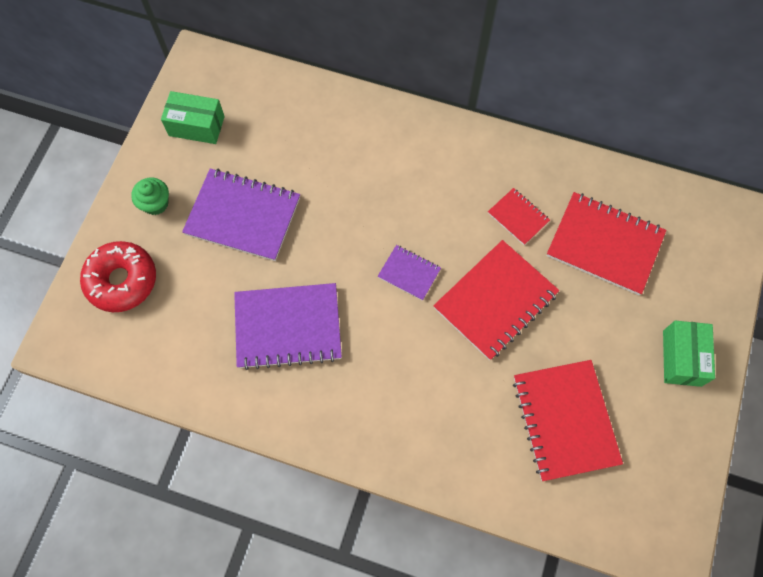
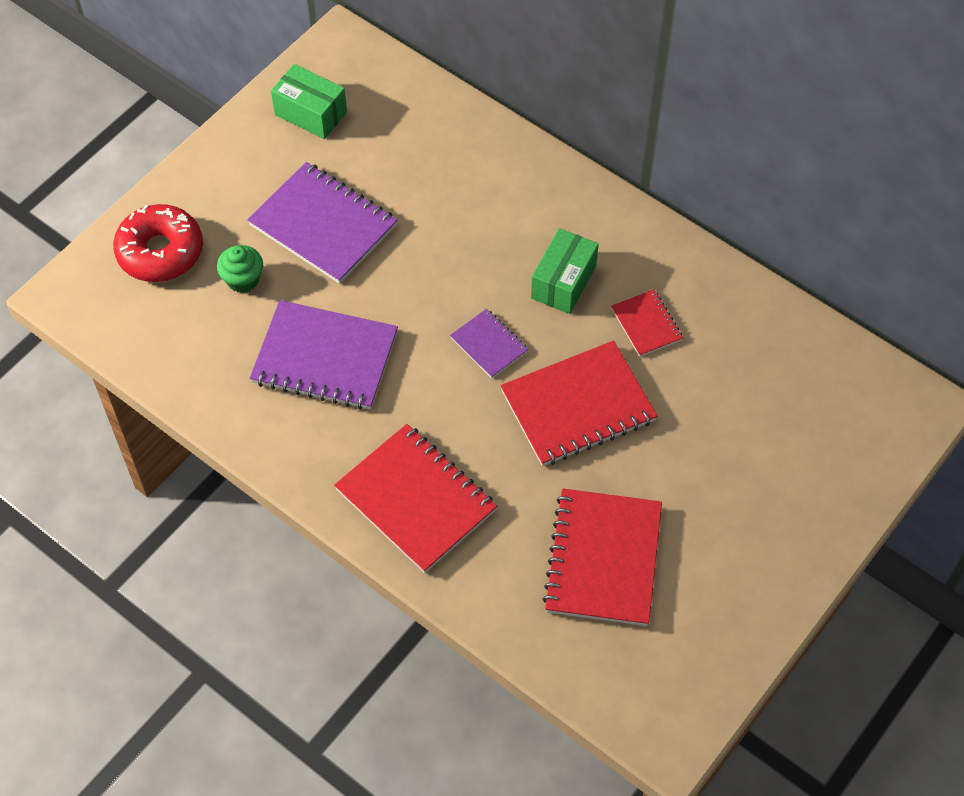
camera: 20 degrees right, 10 degrees down
green cupcake [131,177,169,215] -> green cupcake moved to [217,245,263,293]
red notebook [547,192,666,295] -> red notebook moved to [334,424,497,573]
green box [663,321,715,387] -> green box moved to [531,228,599,314]

